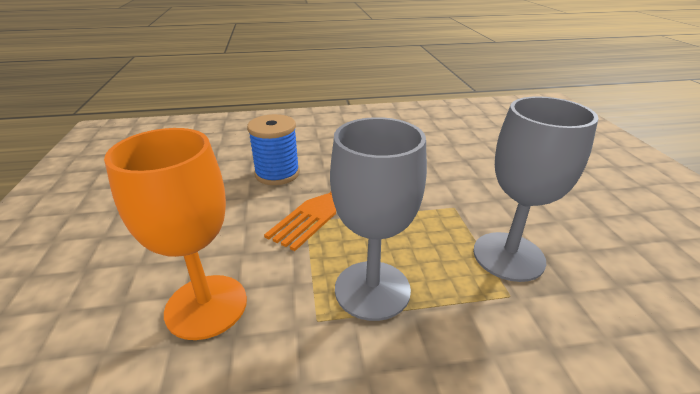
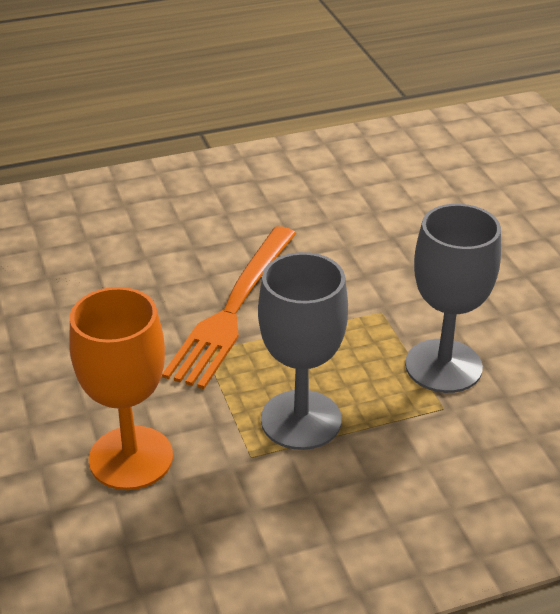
camera: 10 degrees left, 5 degrees up
blue spool [247,114,300,185] -> none

